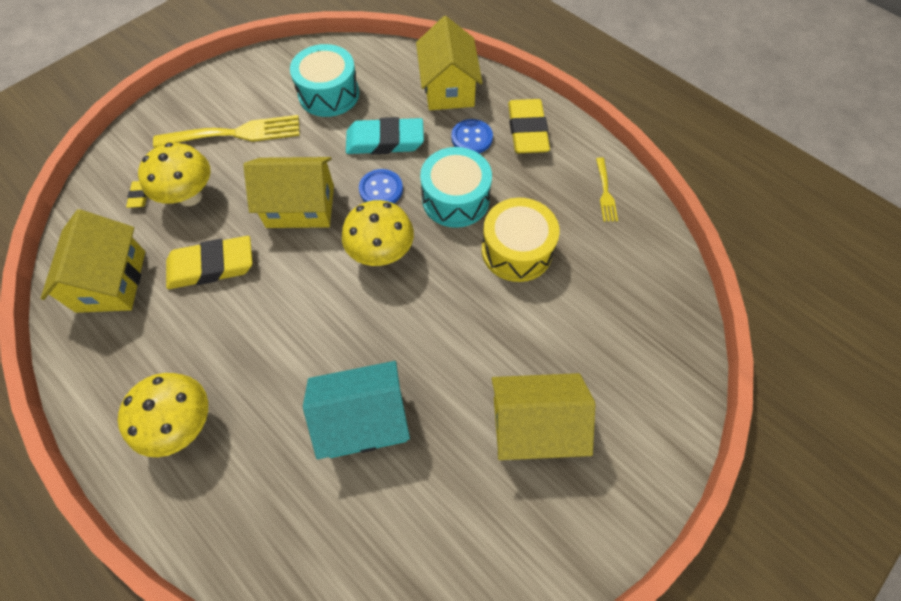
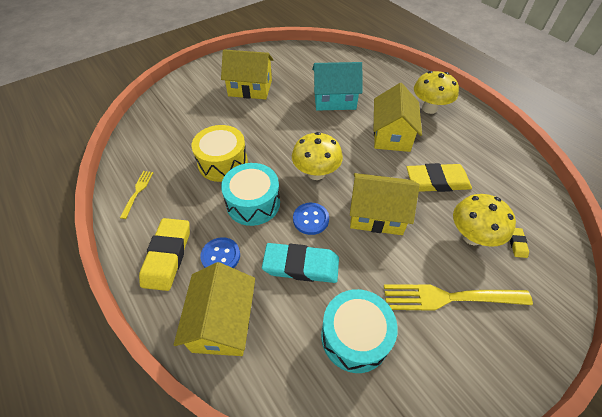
camera: 170 degrees left, 10 degrees down
yellow house [41,209,145,313] -> yellow house moved to [374,83,422,152]

